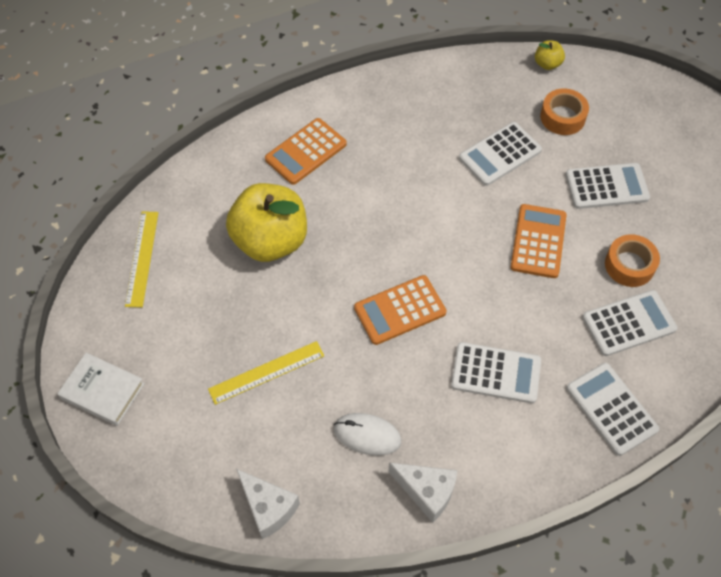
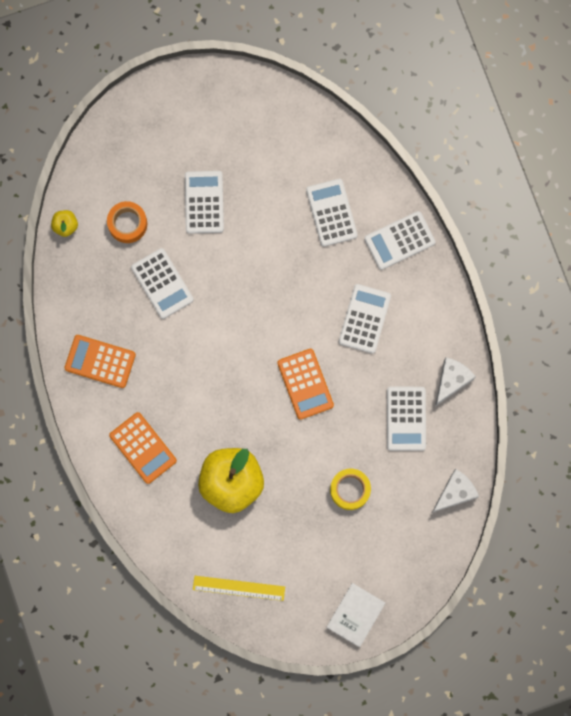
camera: 85 degrees left, 20 degrees up
yellow ruler [208,341,324,405] -> yellow tape [330,469,371,510]
white mouse [334,413,401,456] -> white calculator [387,387,426,451]
orange calculator [511,204,567,278] -> orange calculator moved to [65,335,136,388]
orange tape [605,234,660,287] -> none

